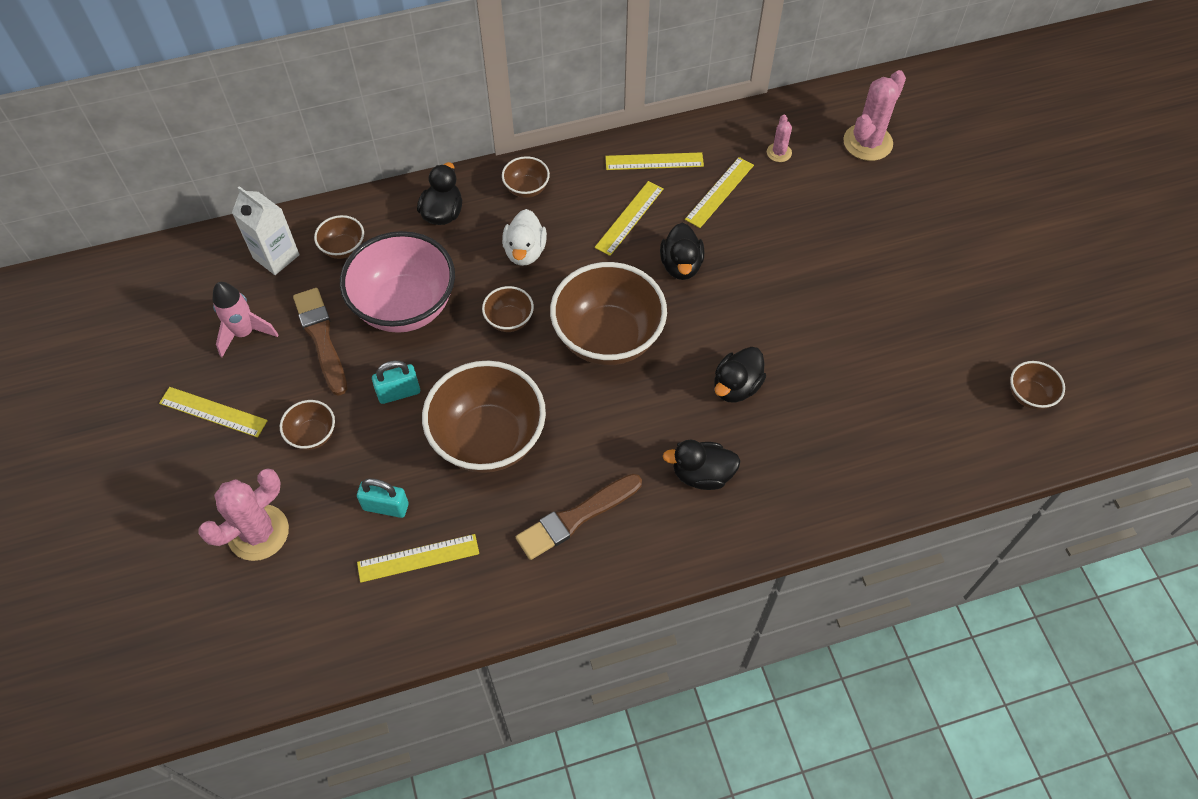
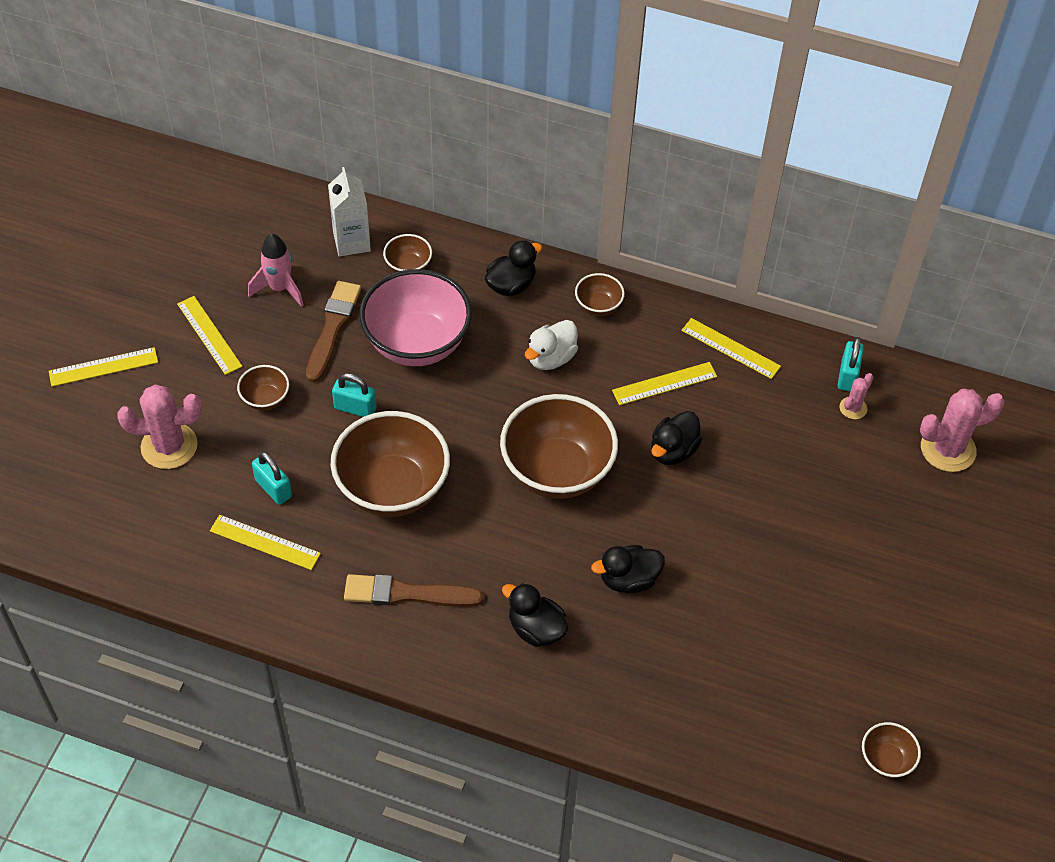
camera: 35 degrees right, 5 degrees down
brown bowl [482,286,534,332] -> none
yellow ruler [685,157,754,228] -> yellow ruler moved to [49,347,158,387]
none -> turquoise padlock [837,337,864,391]

